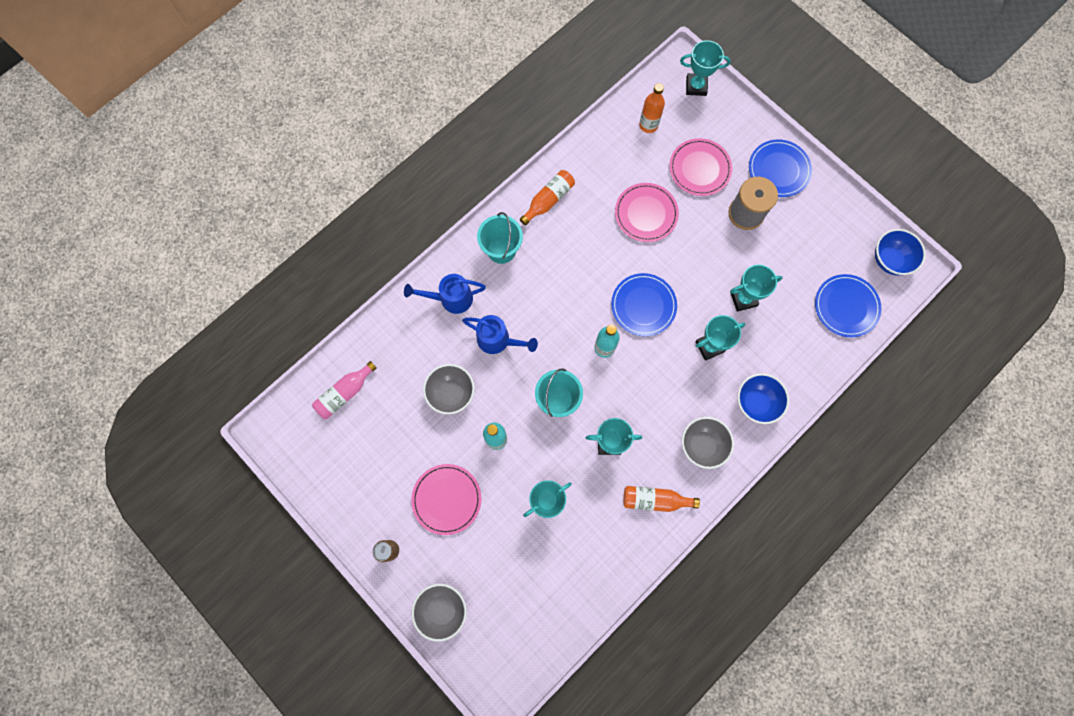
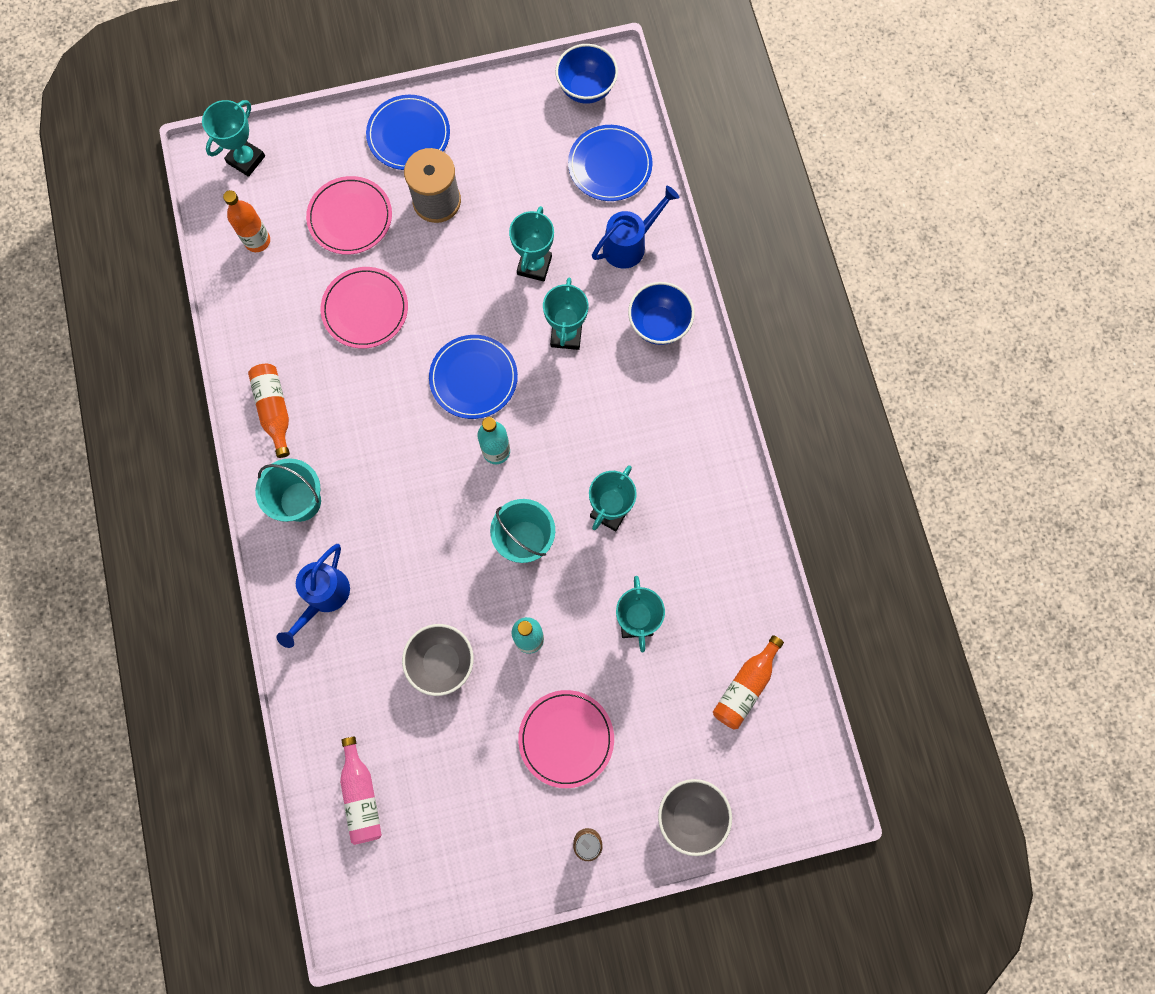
camera: 60 degrees left, 0 degrees up
blue watering can [462,315,538,354] -> blue watering can moved to [592,186,680,269]
orange bottle [623,486,700,512] -> orange bottle moved to [713,635,784,729]
grey bowl [682,417,734,469] -> none

